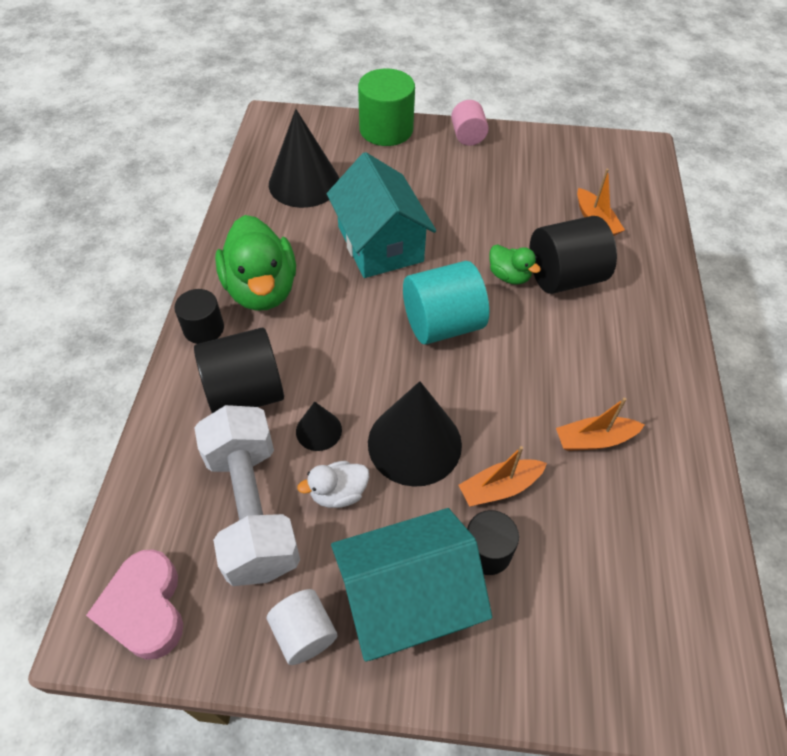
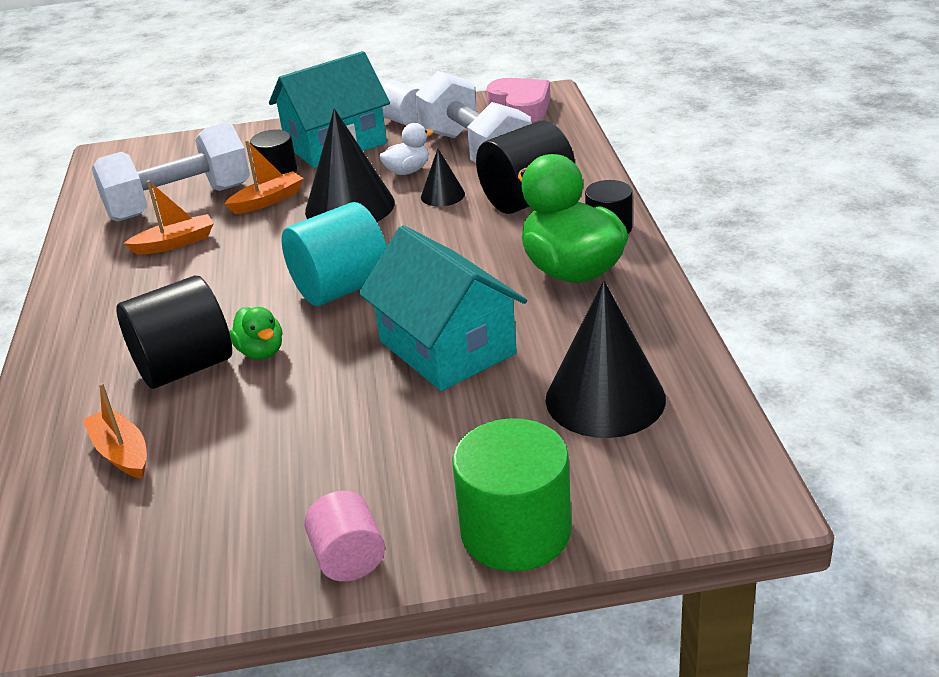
camera: 170 degrees right, 20 degrees down
green duck [489,245,541,285] -> green duck turned 150 degrees counterclockwise [229,307,282,359]
none -> white dumbbell [92,122,250,222]

